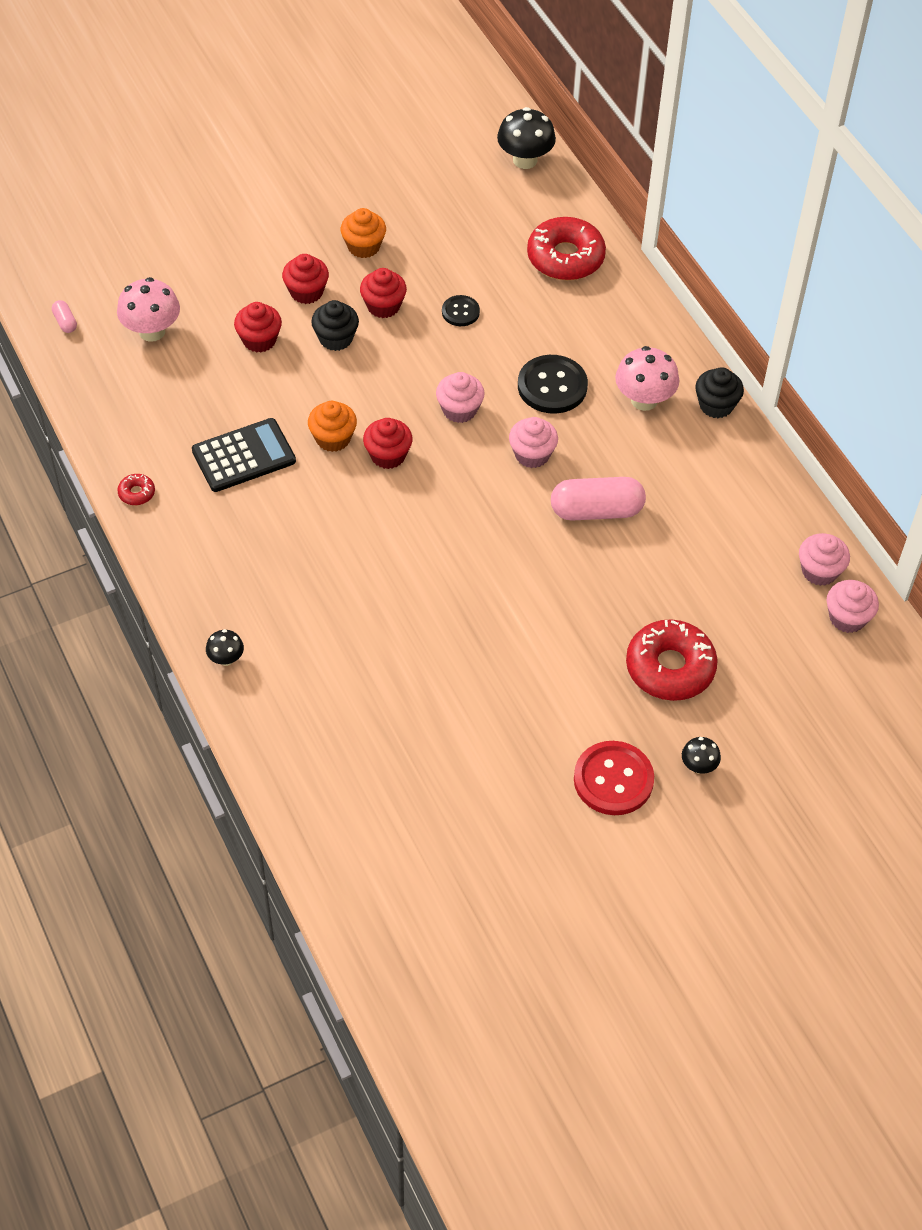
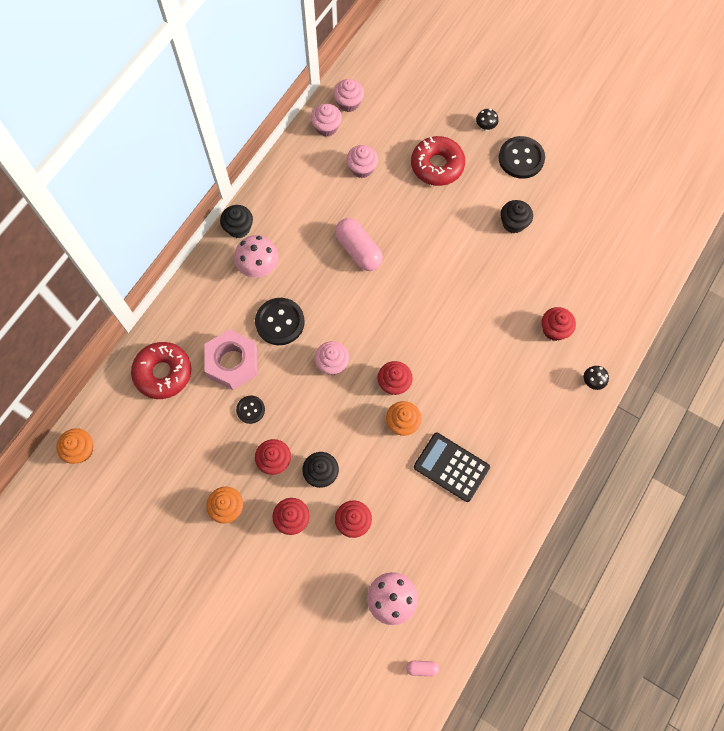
camera: 120 degrees left, 15 degrees up
pink capsule [52,300,77,333] -> pink capsule turned 60 degrees clockwise [406,661,439,676]
red donut [117,474,155,505] -> none
black mushroom [497,107,556,169] -> orange cupcake [56,429,93,464]
pink cupcake [509,417,558,468] -> pink cupcake moved to [346,145,378,178]
red button [574,741,654,815] -> black button [499,136,545,179]
none -> pink nut [204,329,257,390]
none -> black cupcake [501,200,533,233]
none -> red cupcake [542,307,576,341]

